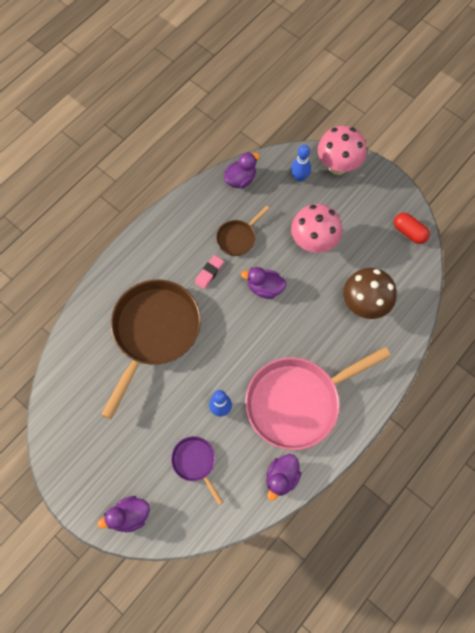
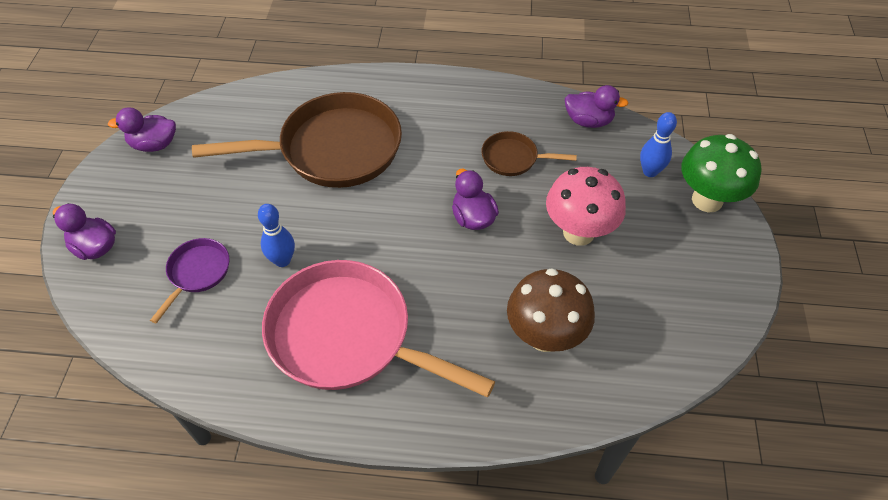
camera: 55 degrees right, 15 degrees down
pink eraser [195,255,224,289] -> none
purple duck [266,454,302,501] -> purple duck moved to [108,107,176,152]
pink mushroom [318,126,366,175] -> green mushroom [681,134,761,212]
red capsule [394,213,430,244] -> none

